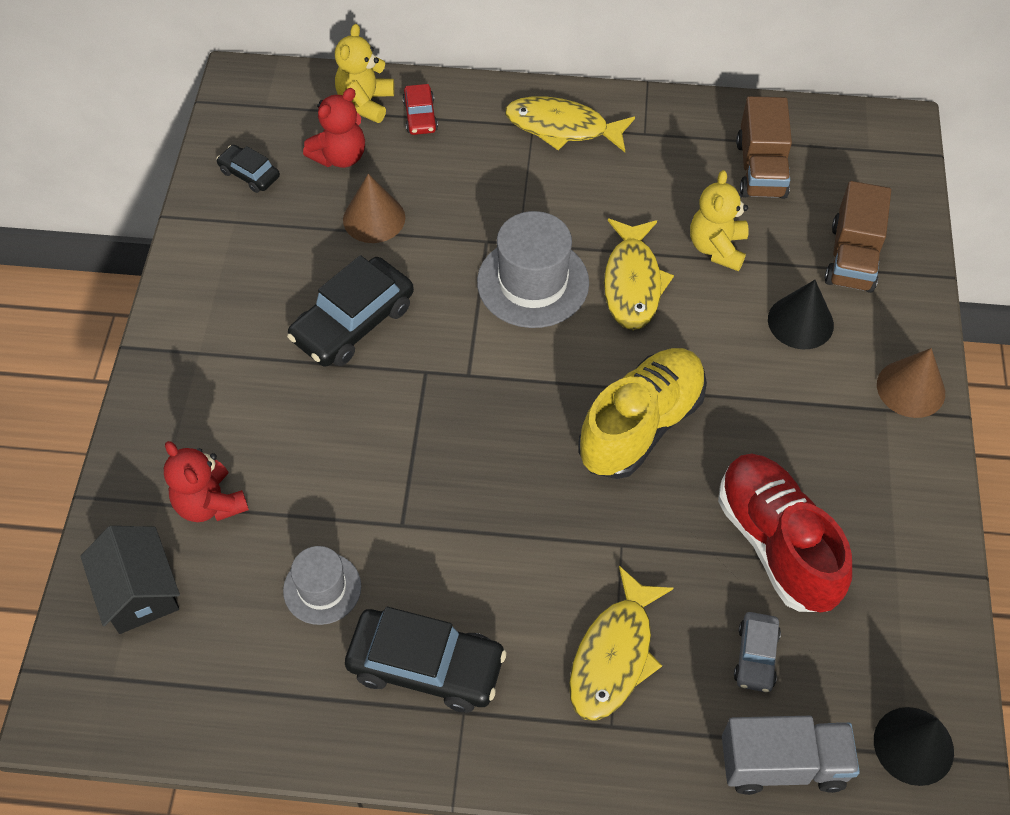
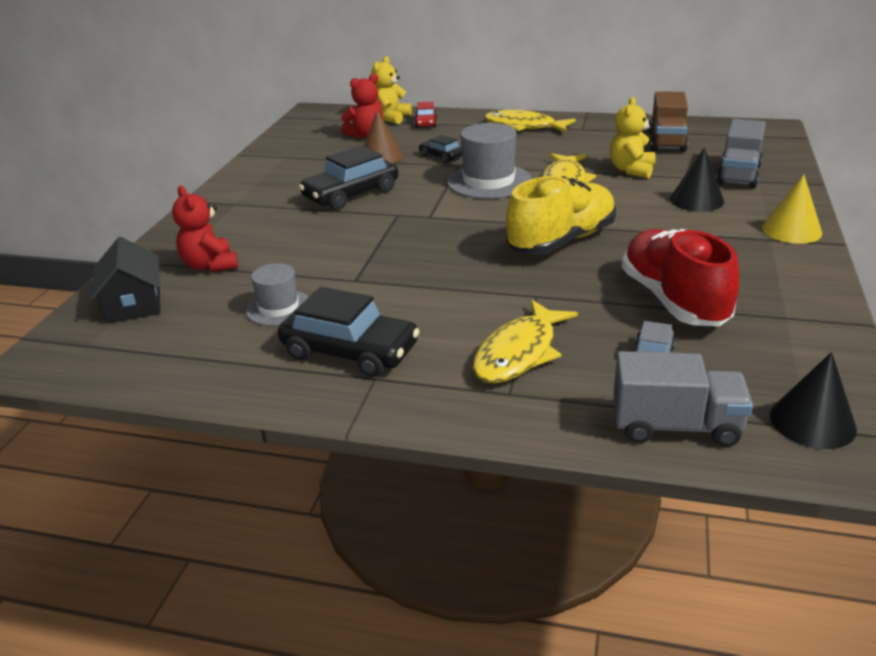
camera: 10 degrees right, 25 degrees down
black car [217,145,280,193] -> black car moved to [419,135,462,163]
brown truck [825,181,891,293] -> grey truck [716,119,766,188]
brown cone [877,348,945,418] -> yellow cone [762,174,822,244]

